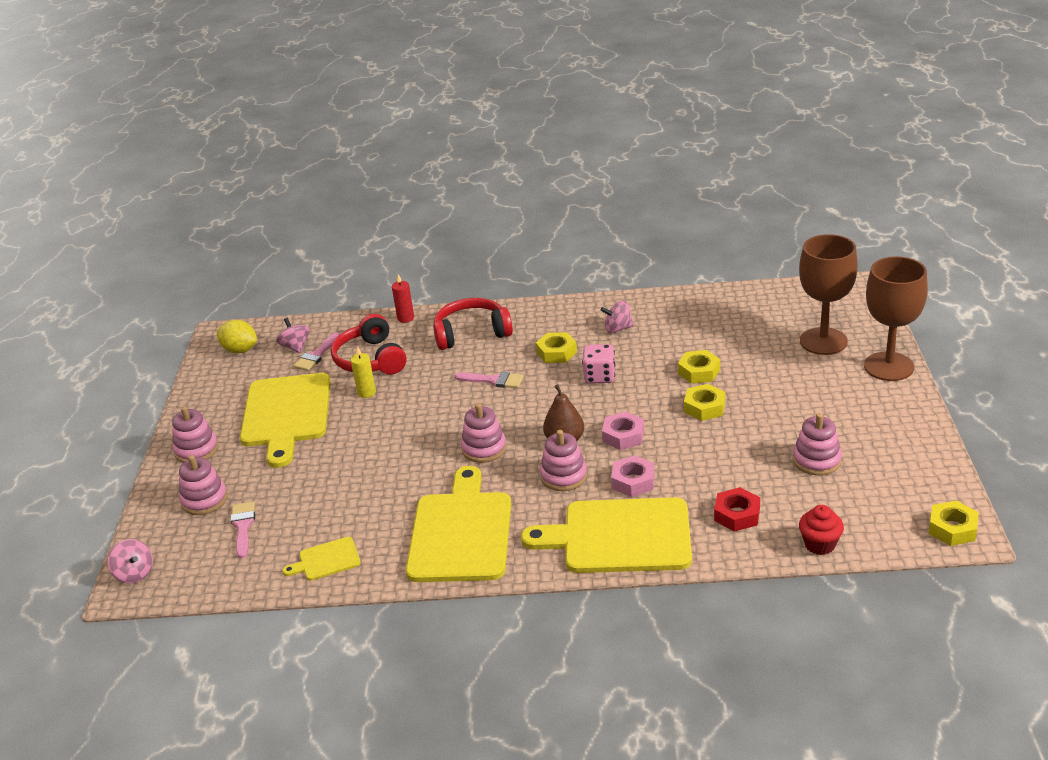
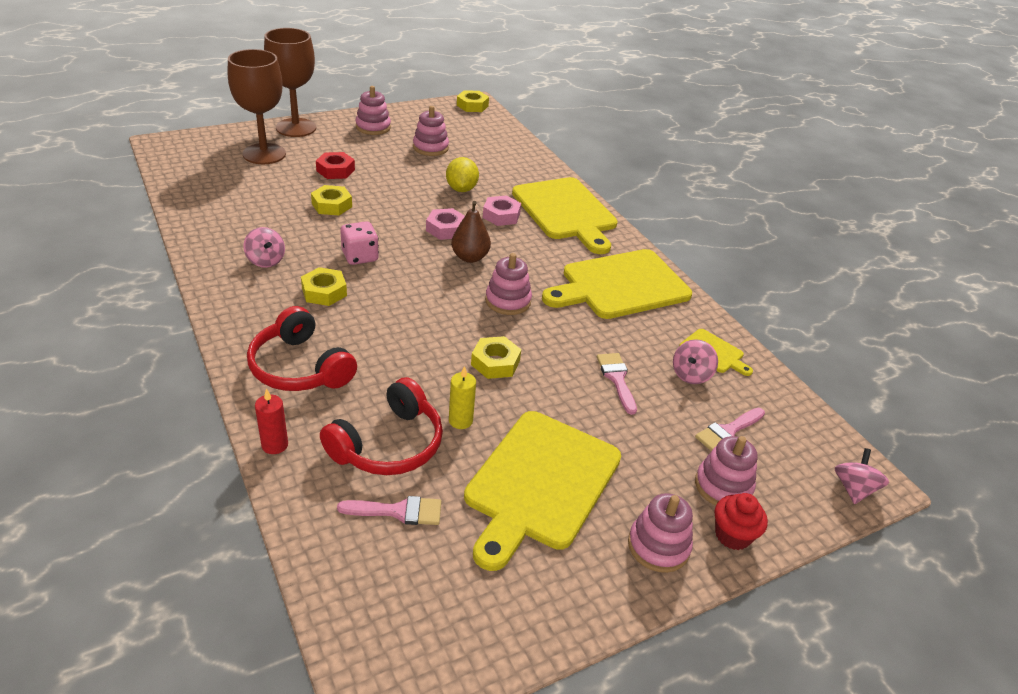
camera: 125 degrees left, 5 degrees up
yellow lemon [217,320,257,353] -> yellow lemon moved to [446,157,479,192]
yellow cutting board [240,373,331,468] -> yellow cutting board turned 150 degrees clockwise [464,411,621,571]
pink spinning top [276,318,310,353] -> pink spinning top moved to [673,339,718,384]
pink brush [455,372,523,388] -> pink brush moved to [597,353,637,415]
pink stacking toy [540,430,587,491] -> pink stacking toy moved to [356,86,391,135]
yellow nut [684,384,725,421] -> yellow nut moved to [471,336,521,379]
red nut [714,487,760,532] -> red nut moved to [316,152,355,179]
red cupcake [799,505,844,555] -> red cupcake moved to [715,493,768,550]

